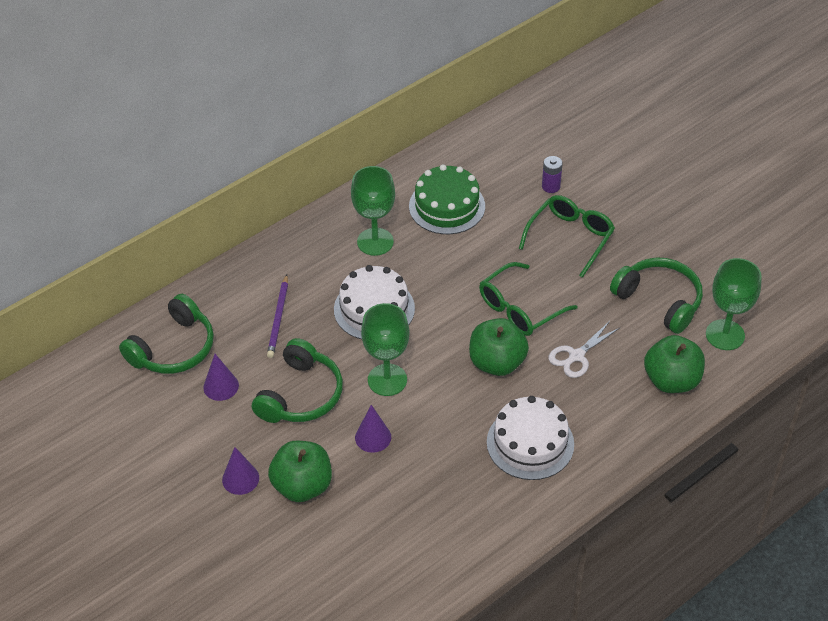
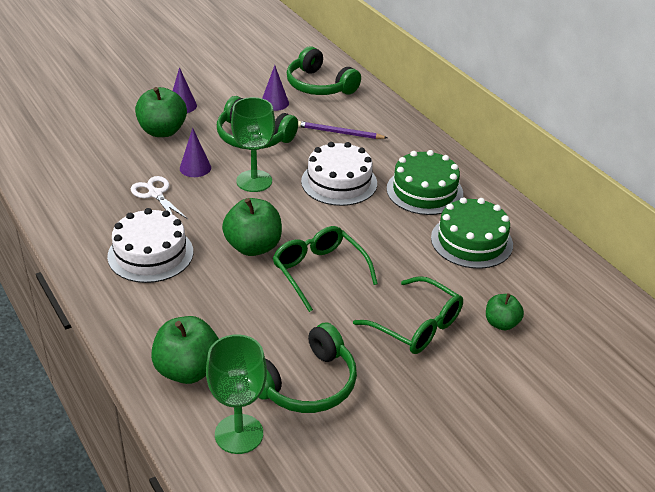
camera: 95 degrees right, 10 degrees down
green goblet [351,166,395,256] -> green cake [387,150,463,215]
purple battery [542,156,562,193] -> green apple [486,293,524,330]
white scissors [549,321,619,378] -> white scissors moved to [130,176,188,219]

